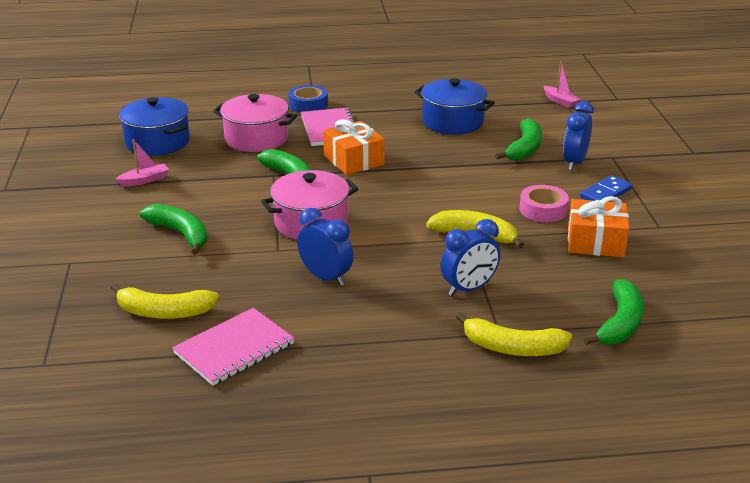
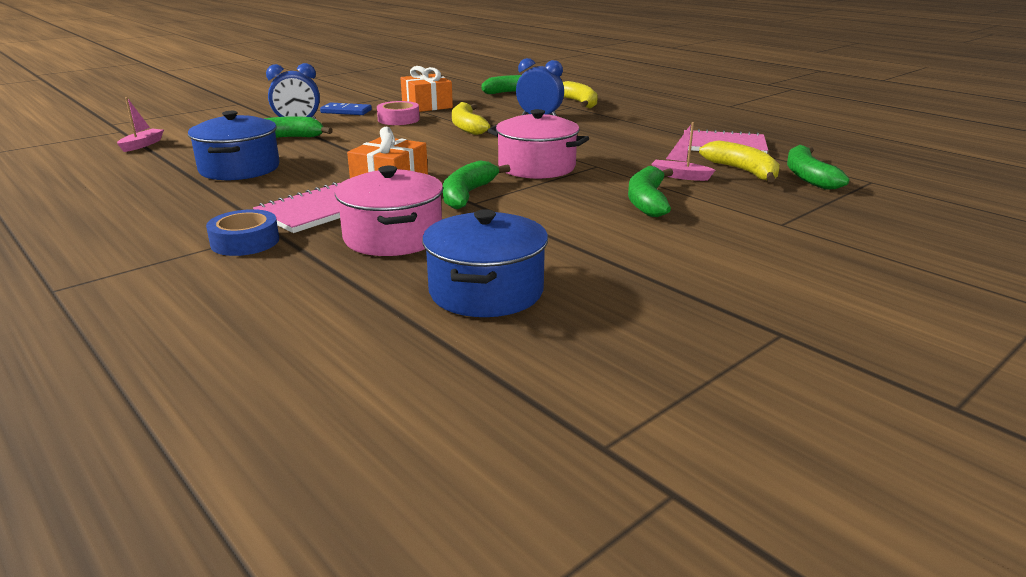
camera: 125 degrees left, 5 degrees down
pink boat [116,139,169,186] -> pink boat moved to [652,122,715,181]
blue clock [297,208,353,286] -> none
none -> green banana [787,145,849,190]

